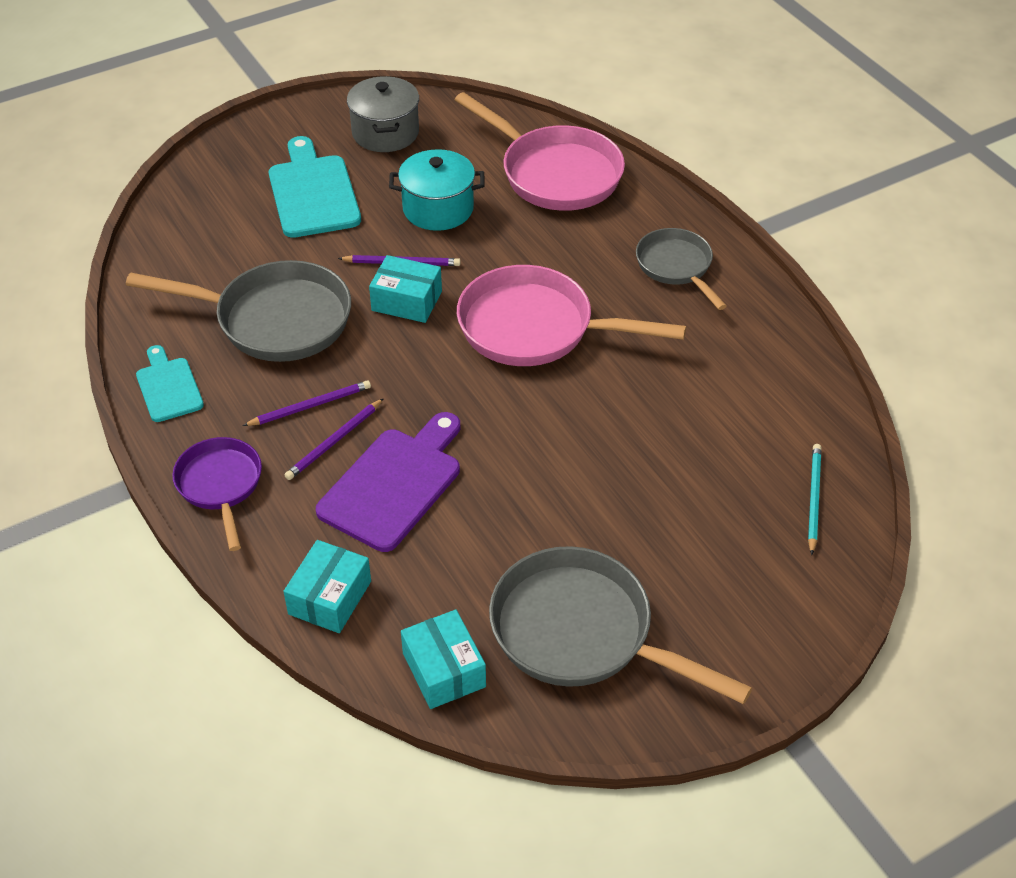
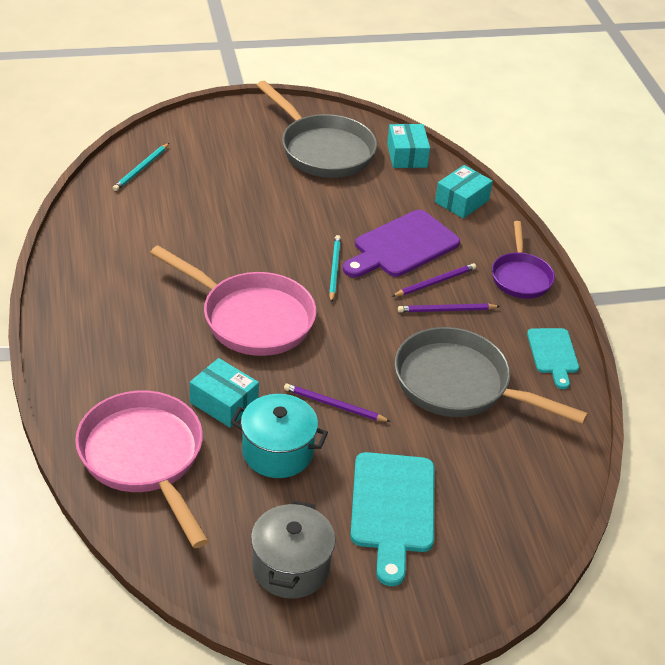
camera: 165 degrees left, 5 degrees down
turquoise box [369,255,442,323] -> turquoise box moved to [190,358,259,428]
grey pan [636,228,727,310] -> none
none -> turquoise pencil [329,235,341,303]

